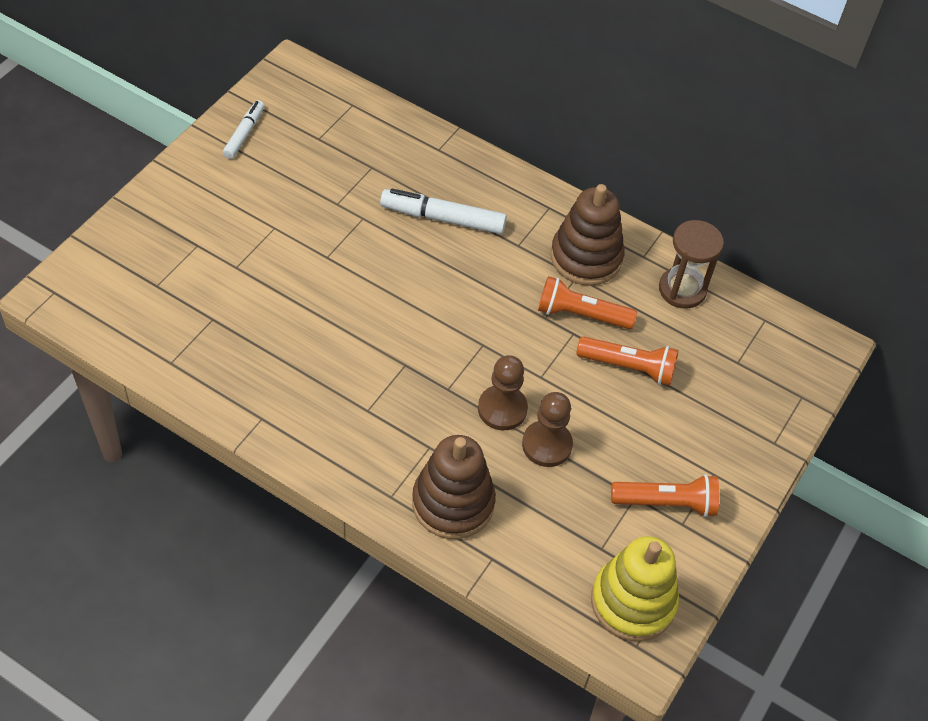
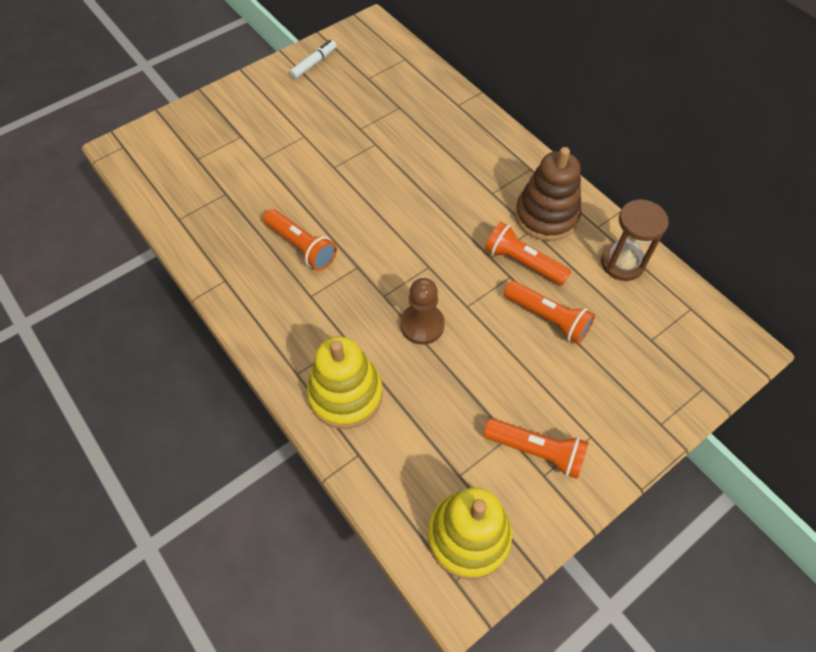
camera: 25 degrees right, 5 degrees up
white marker [380,189,507,234] -> none
brown stacking toy [412,435,496,539] -> yellow stacking toy [307,336,383,429]
brown pawn [522,392,573,467] -> none
none -> orange flashlight [263,209,337,271]

